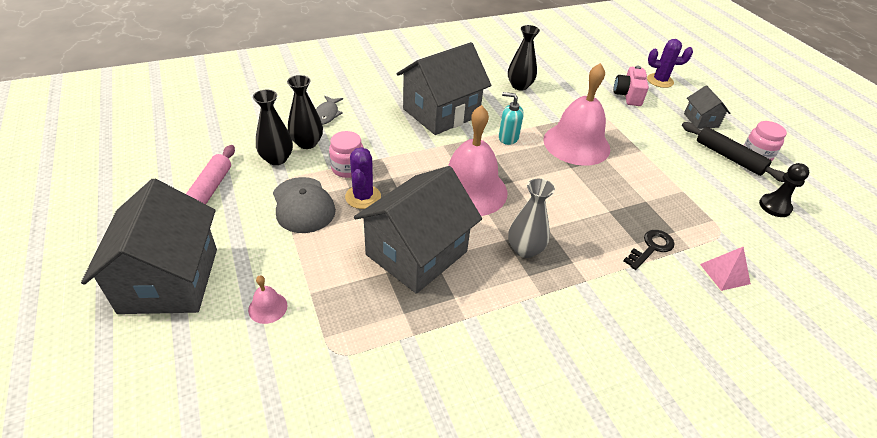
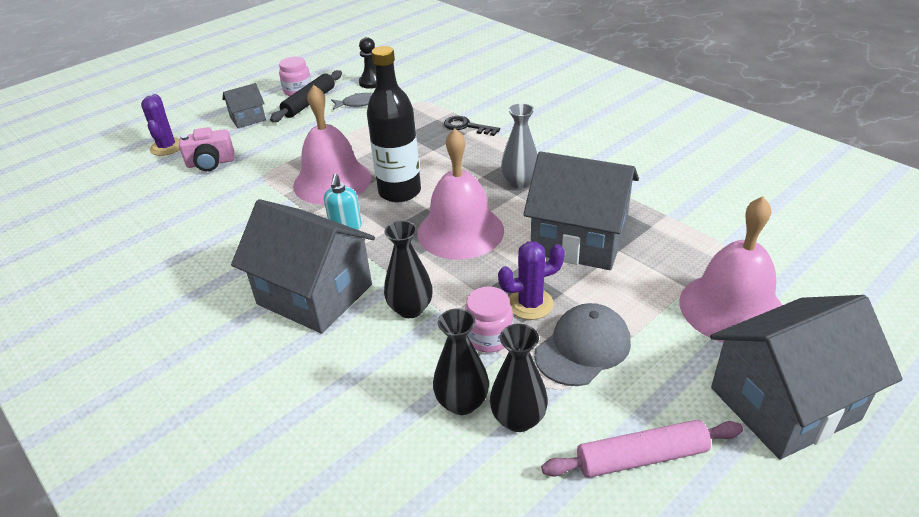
camera: 105 degrees left, 5 degrees down
pink bell [248,276,288,324] -> pink bell [679,196,782,342], size x2.47
grey fish [316,96,343,125] -> grey fish moved to [331,93,373,110]
black vase [508,25,540,90] -> black vase moved to [384,221,433,318]
pink pyramid [700,247,751,291] -> none
none -> black bottle [367,46,421,202]

